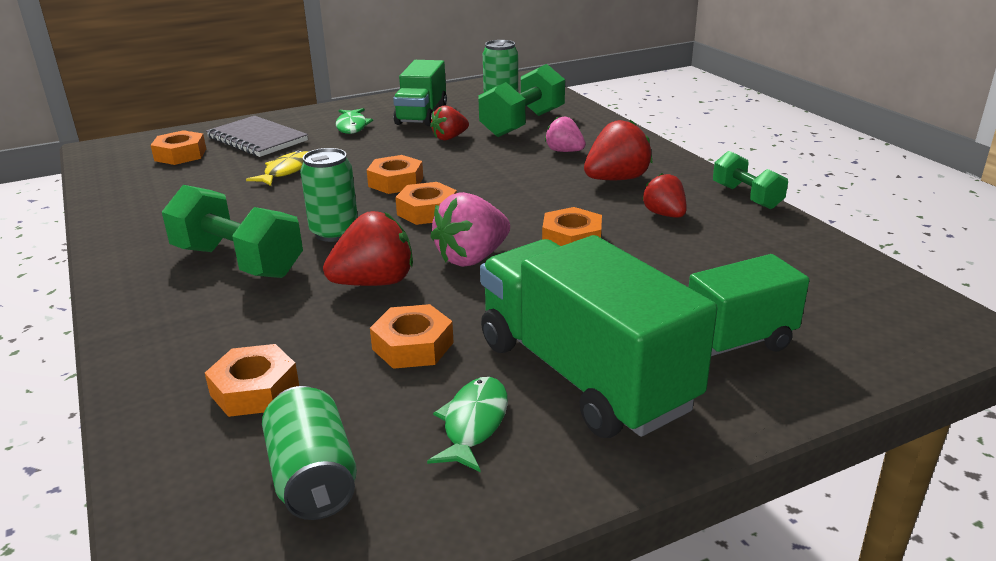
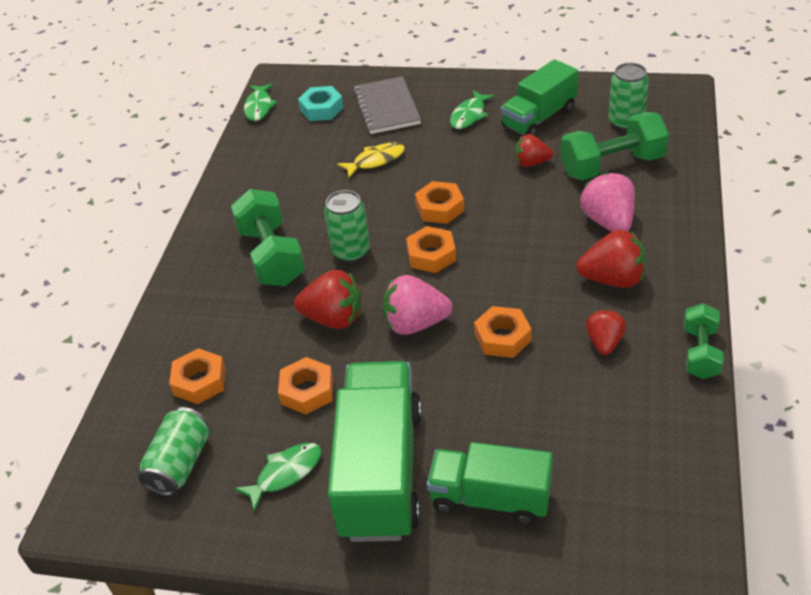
camera: 40 degrees right, 15 degrees up
orange nut [151,130,206,165] -> turquoise nut [298,86,344,121]
pink strawberry [545,116,586,152] -> pink strawberry [581,172,635,232], size x1.56
none -> green fish [244,83,278,121]

